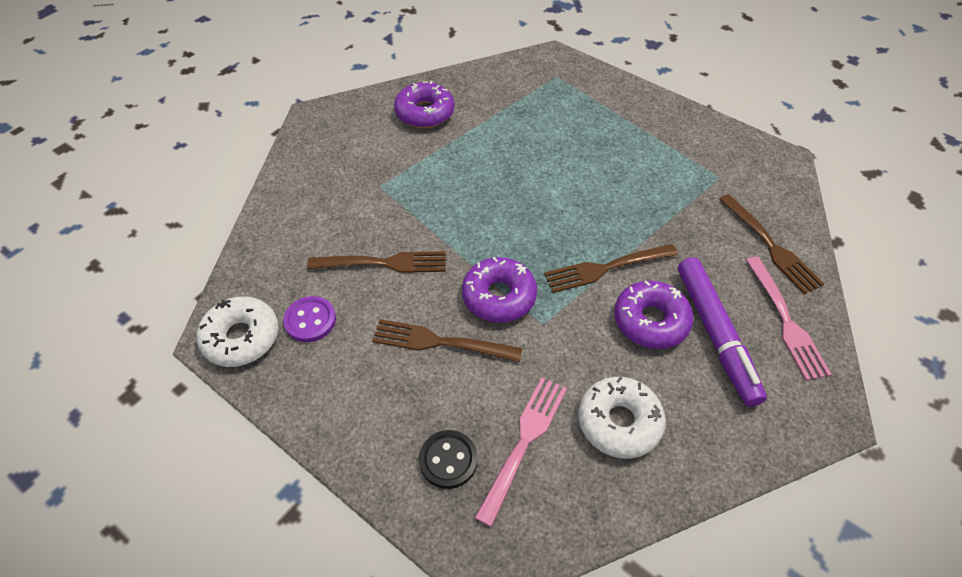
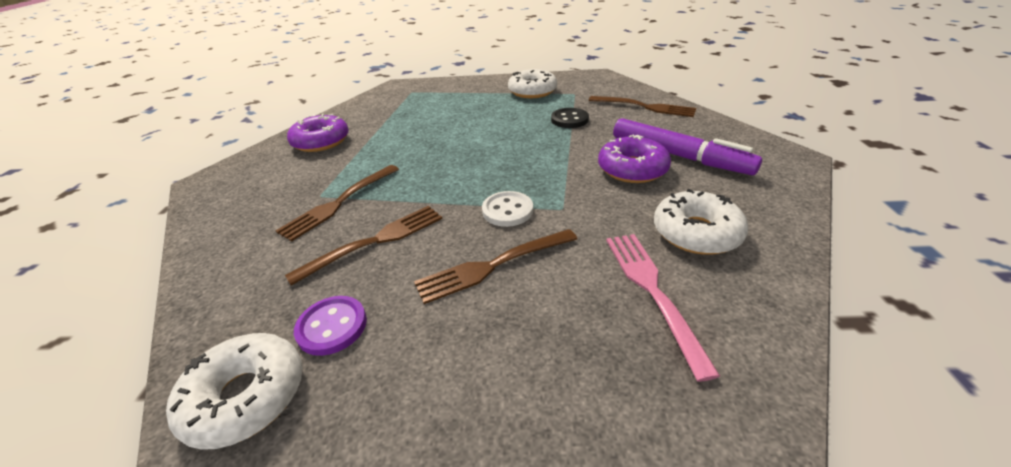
camera: 35 degrees left, 15 degrees down
black button [419,430,478,489] -> black button moved to [551,108,589,128]
purple donut [462,257,537,323] -> white button [482,191,533,227]
brown fork [544,244,678,293] -> brown fork moved to [275,165,399,242]
pink fork [746,257,832,381] -> none
none -> white donut [508,69,557,98]

